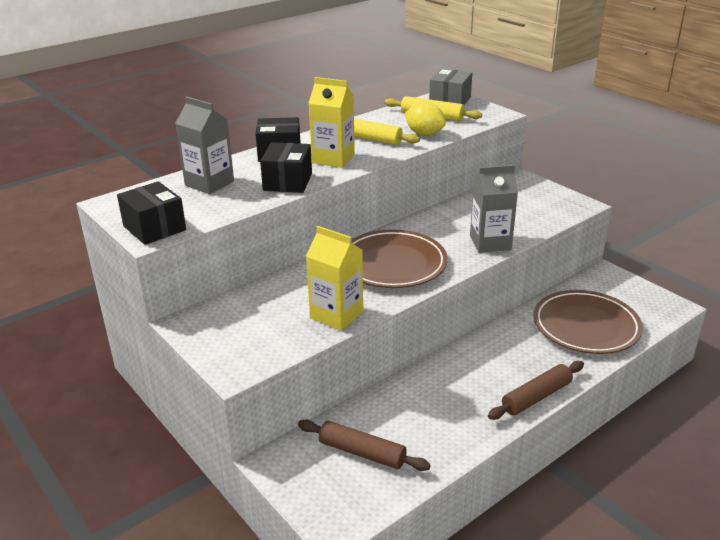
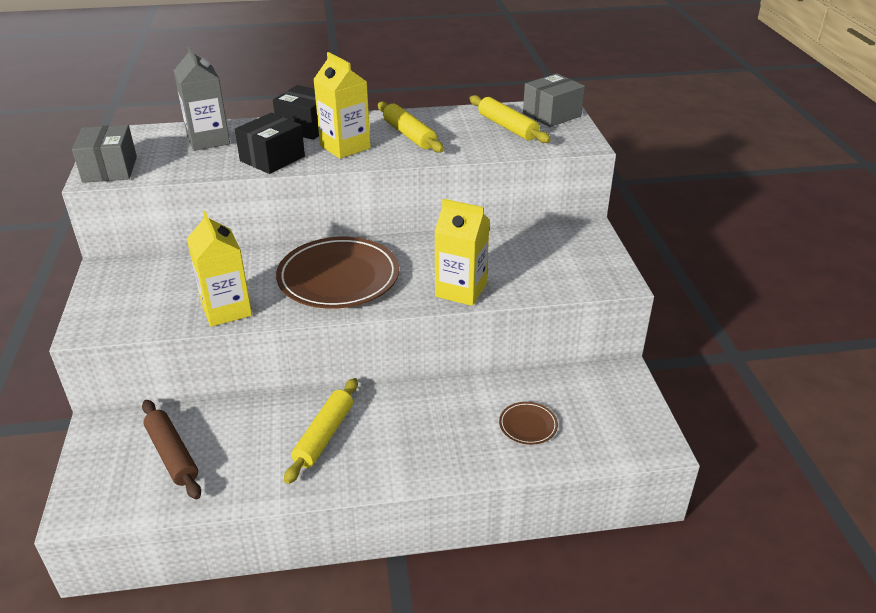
camera: 30 degrees right, 5 degrees up
black box [117,181,186,245] -> grey box [72,125,137,183]
yellow lemon [405,102,446,136] -> none
grey carton [470,165,518,253] -> yellow carton [435,199,490,306]
brown rolling pin [488,361,584,420] -> none
brown plate [533,290,643,354] -> brown plate [499,402,558,445], size x0.45
none -> yellow rolling pin [284,378,358,484]

